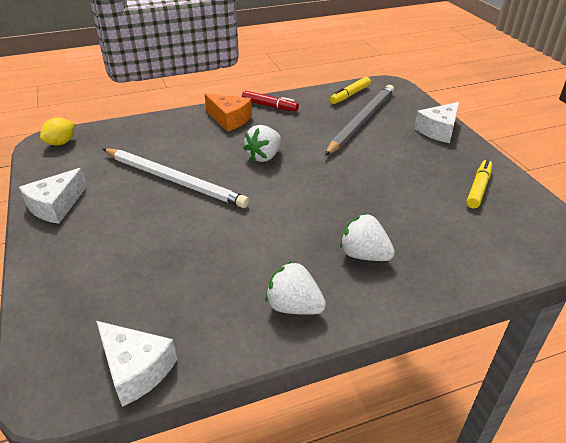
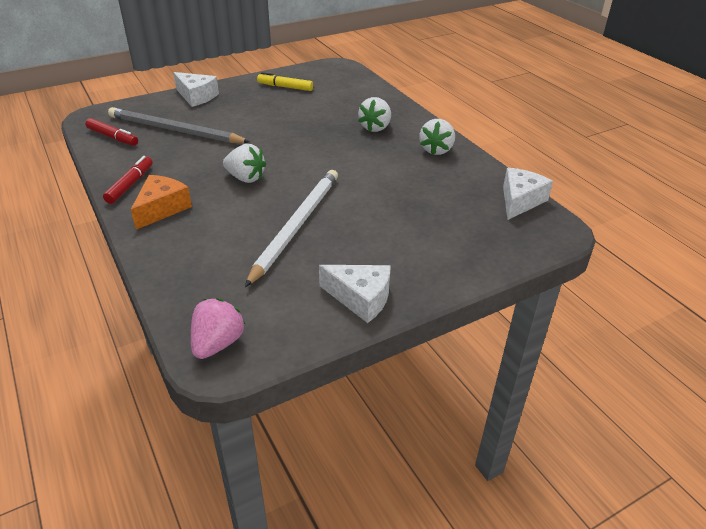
camera: 100 degrees left, 0 degrees up
yellow lemon [40,117,75,145] -> pink strawberry [191,298,246,359]
yellow marker [330,77,371,104] -> red marker [85,118,138,146]

